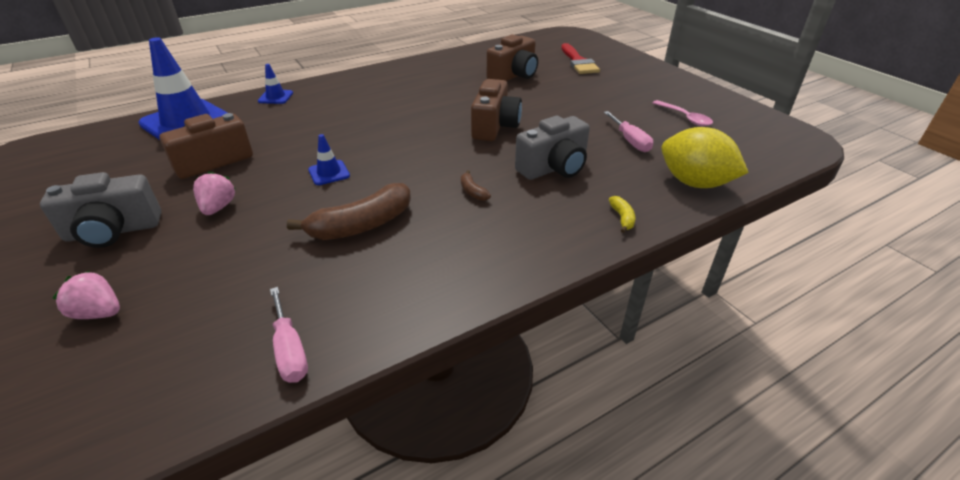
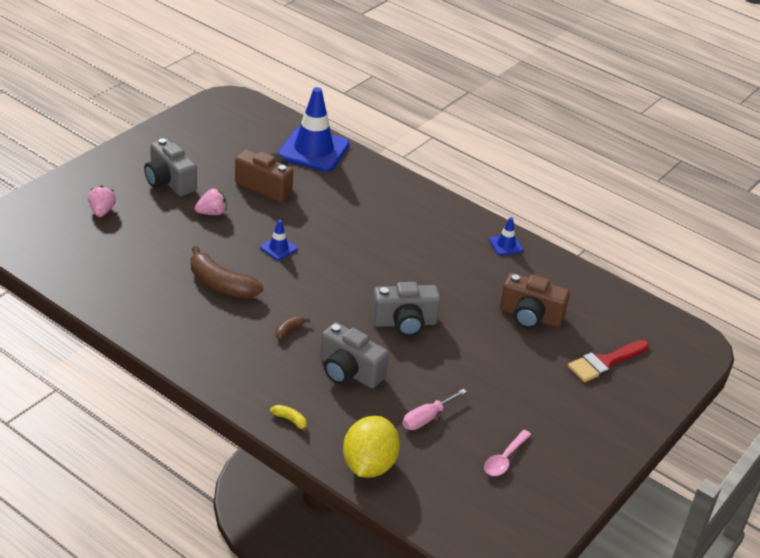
camera: 65 degrees right, 0 degrees up
blue traffic cone [258,64,293,104] -> blue traffic cone moved to [489,217,523,255]
pink screwdriver [270,287,308,383] -> none
brown camera [471,79,522,141] -> grey camera [371,282,441,336]
yellow banana [609,196,635,233] -> yellow banana turned 120 degrees counterclockwise [270,405,307,433]

